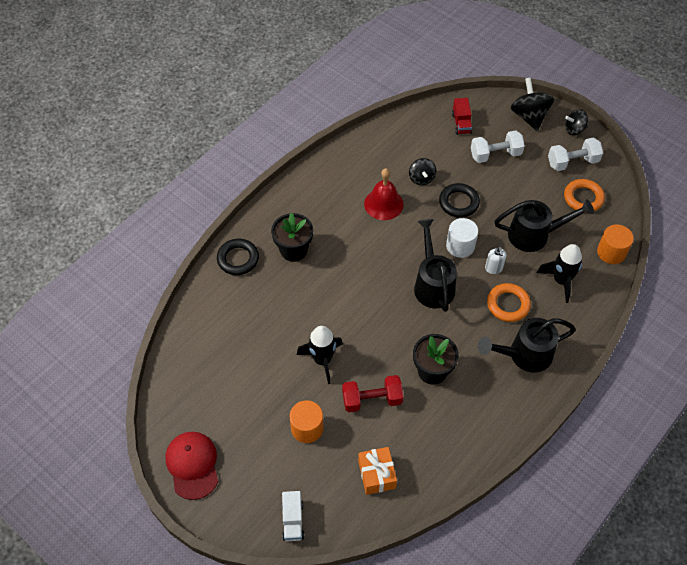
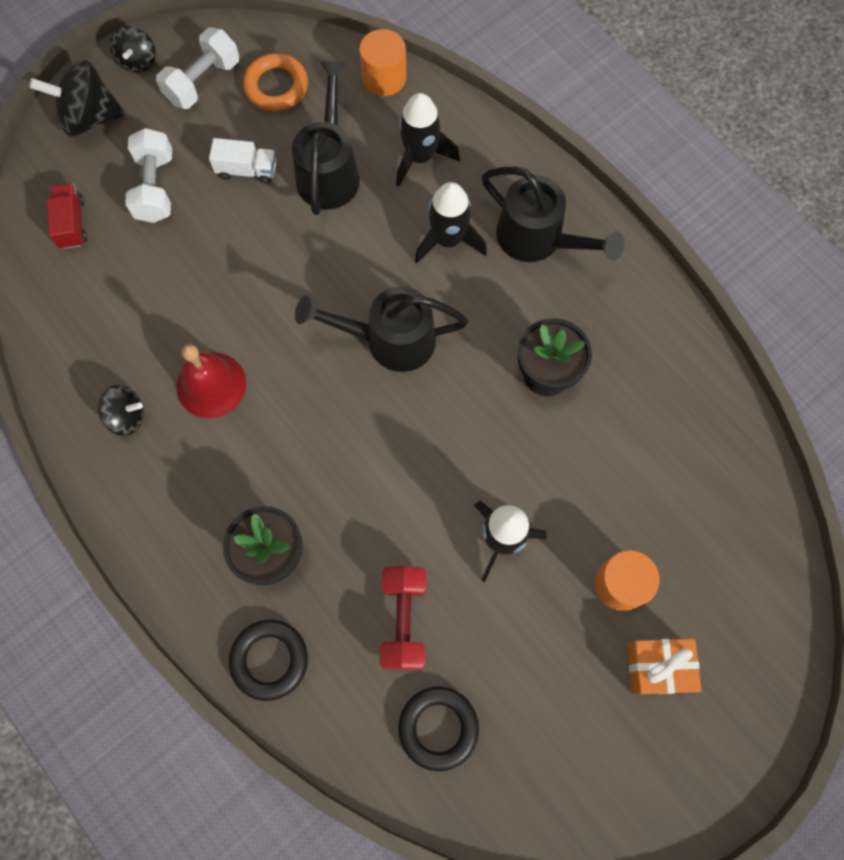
camera: 80 degrees left, 15 degrees up
red cap [165,432,218,500] -> none
white truck [282,491,304,541] -> white truck moved to [209,138,276,184]
red dumbbell [342,375,403,412] -> red dumbbell moved to [379,566,426,670]
orange gift [358,447,397,495] -> orange gift moved to [627,639,702,695]
black spinning top [409,158,436,185] -> black spinning top moved to [98,385,144,436]
black ring [439,183,480,218] -> black ring moved to [398,686,479,771]
white cylinder [446,218,478,258] -> none
red truck [452,98,472,135] -> red truck turned 105 degrees counterclockwise [47,183,87,249]
black watering can [478,318,576,373] -> black watering can turned 45 degrees counterclockwise [482,167,624,262]
white soap dispenser [485,247,507,274] -> none
orange ring [487,283,531,322] -> black rocket [415,182,487,263]
white dumbbell [548,138,603,171] -> white dumbbell turned 45 degrees clockwise [156,28,239,109]

